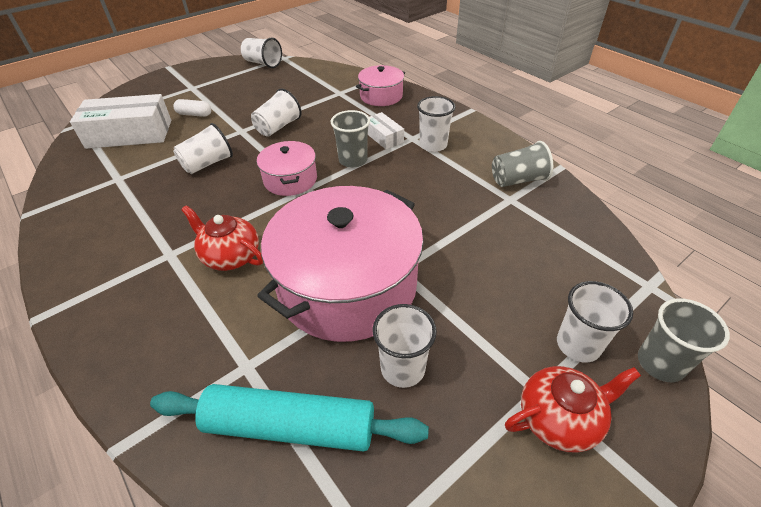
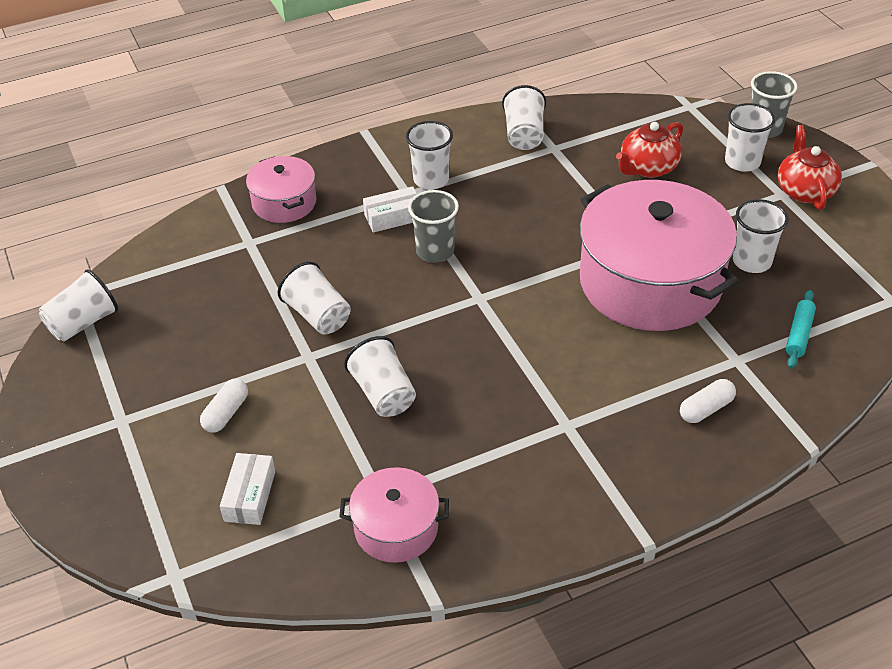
camera: 75 degrees left, 0 degrees up
white box [70,94,171,149] -> white box [220,453,275,525], size x0.51
turquoise rolling pin [150,384,429,452] -> turquoise rolling pin [786,290,816,369], size x0.48
red teapot [181,205,263,271] -> red teapot moved to [616,122,683,178]
pink pot [257,141,317,196] -> pink pot moved to [339,467,449,563]
grey cup [492,141,553,187] -> white cup [502,85,546,150]
none -> white capsule [680,379,736,423]

